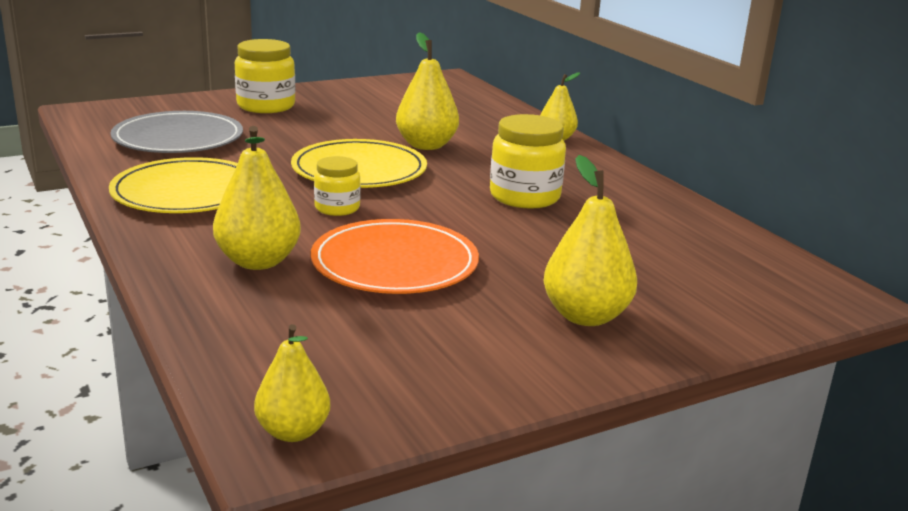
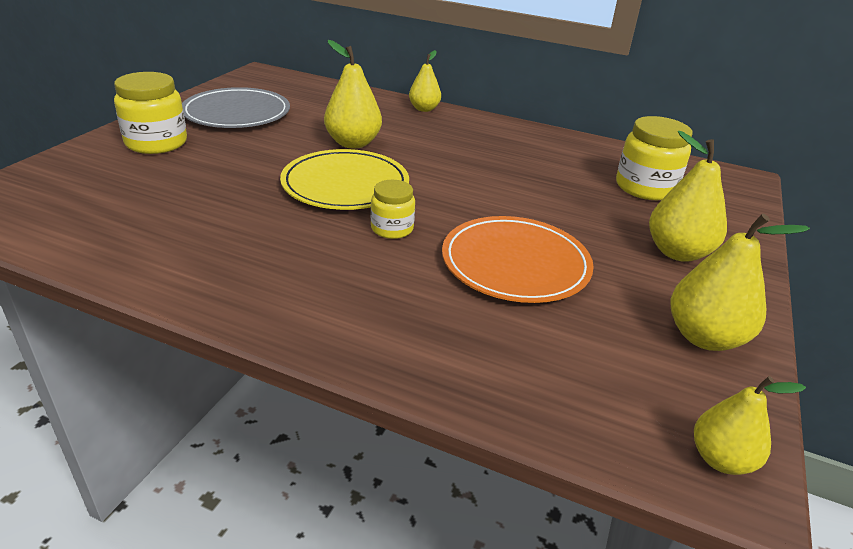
camera: 40 degrees left, 10 degrees up
yellow plate [109,157,238,213] -> none
grey plate [111,111,243,153] -> grey plate moved to [182,87,290,128]
yellow pear [213,126,301,270] -> yellow pear moved to [671,214,810,351]
yellow jar [490,114,566,208] -> yellow jar moved to [616,116,693,200]

